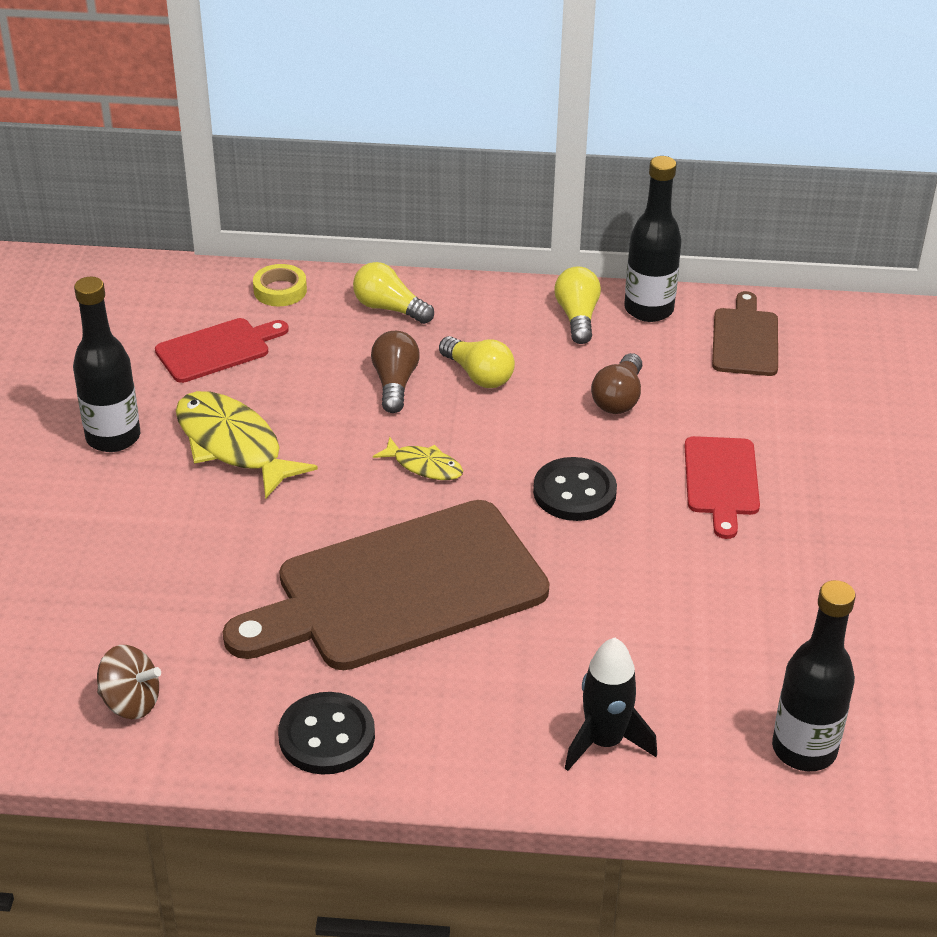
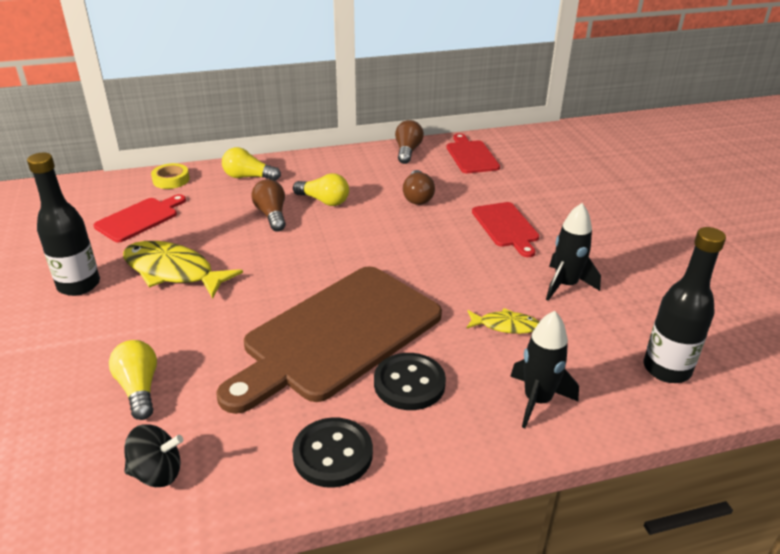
camera: 20 degrees left, 5 degrees down
brown spinning top [97,645,161,719] -> black spinning top [124,424,183,487]
yellow fish [373,437,463,480] -> yellow fish moved to [466,308,539,334]
black button [533,457,617,521] -> black button moved to [374,353,446,410]
yellow light bulb [555,266,601,344] -> yellow light bulb moved to [109,340,157,420]
black bottle [624,156,682,322] -> brown light bulb [395,120,424,164]
brown cutting board [712,291,778,376] -> red cutting board [447,133,500,173]
none -> black rocket [546,203,601,301]

